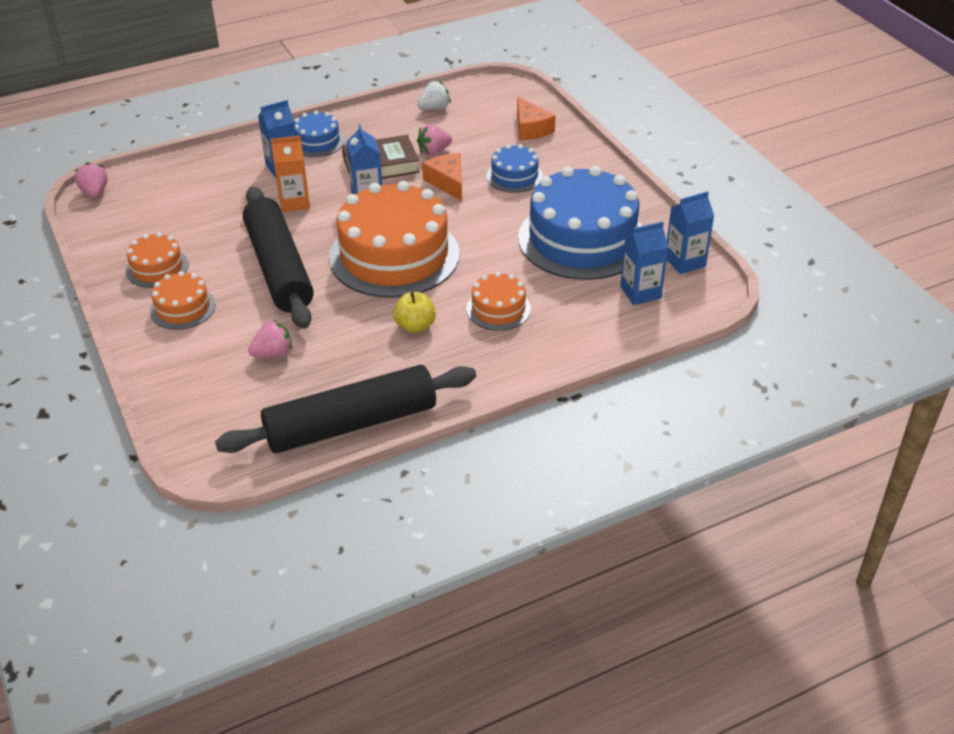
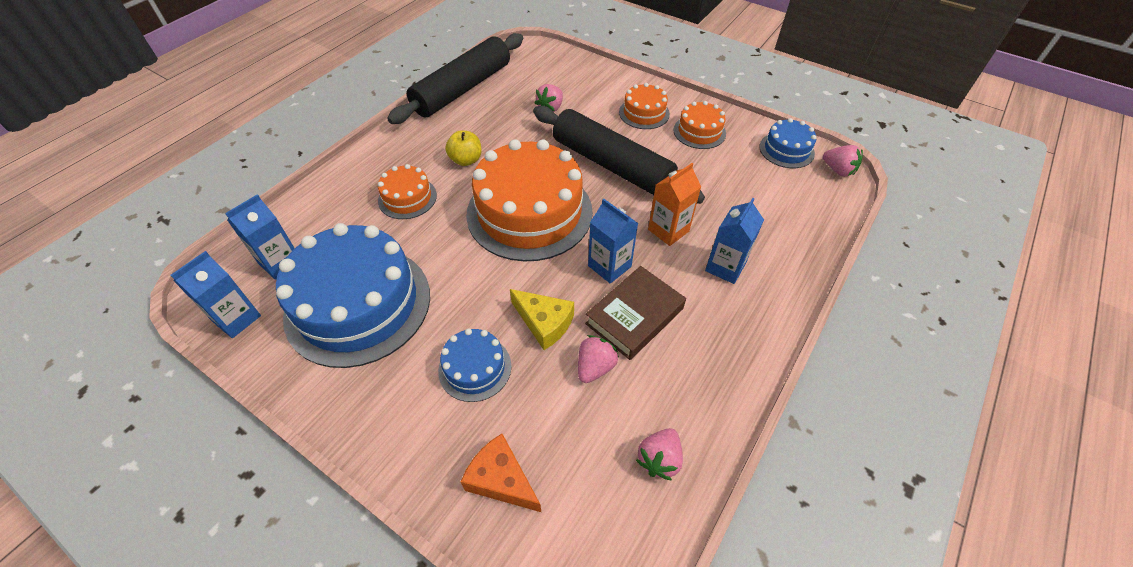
camera: 150 degrees right, 10 degrees up
blue cake [294,111,345,157] -> blue cake moved to [759,118,817,168]
white strawberry [417,81,451,110] -> pink strawberry [636,428,683,481]
orange cheese [422,153,462,201] -> yellow cheese [510,289,574,350]

